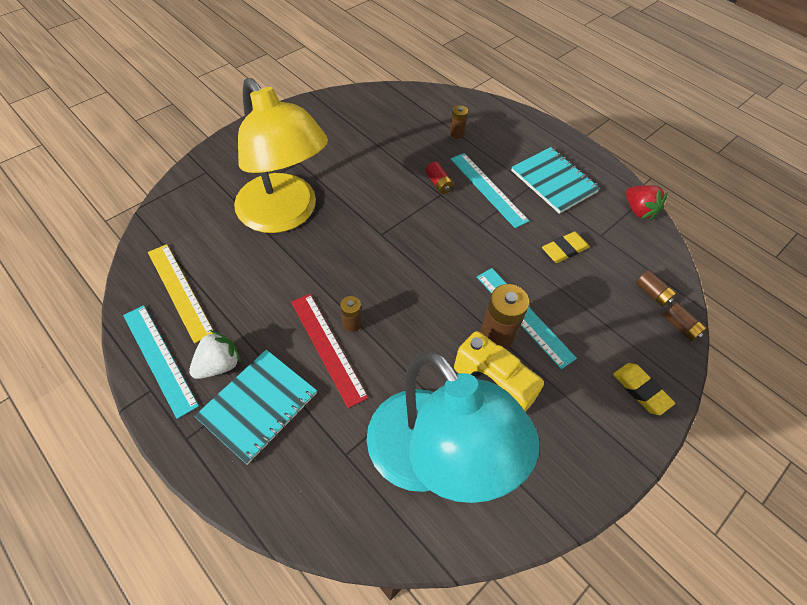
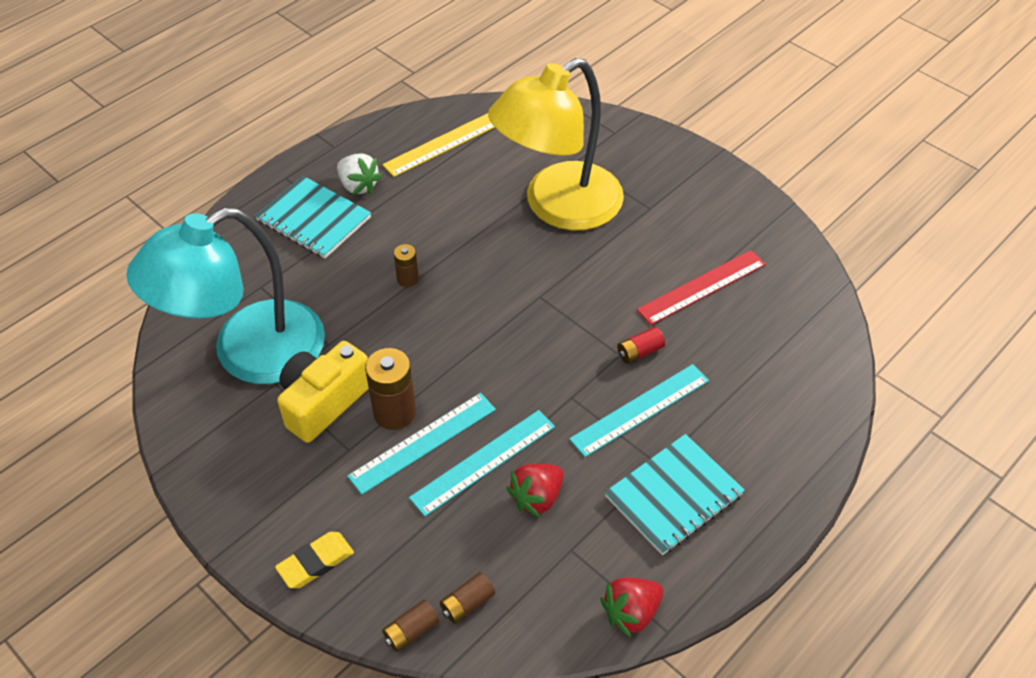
camera: 90 degrees right, 5 degrees down
turquoise ruler [123,305,199,419] -> turquoise ruler moved to [409,410,555,516]
red ruler [291,294,369,408] -> red ruler moved to [637,250,766,325]
brown battery [449,105,468,138] -> none
yellow eraser [542,231,590,263] -> red strawberry [507,464,564,518]

